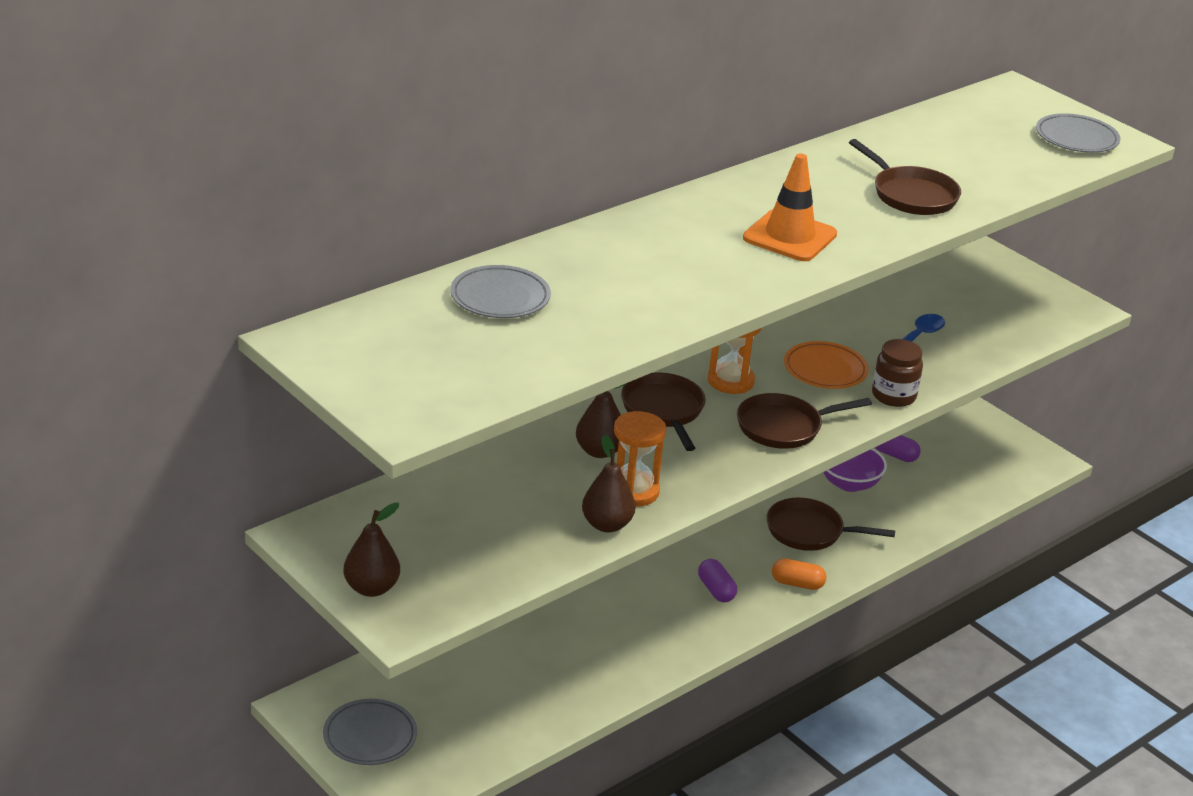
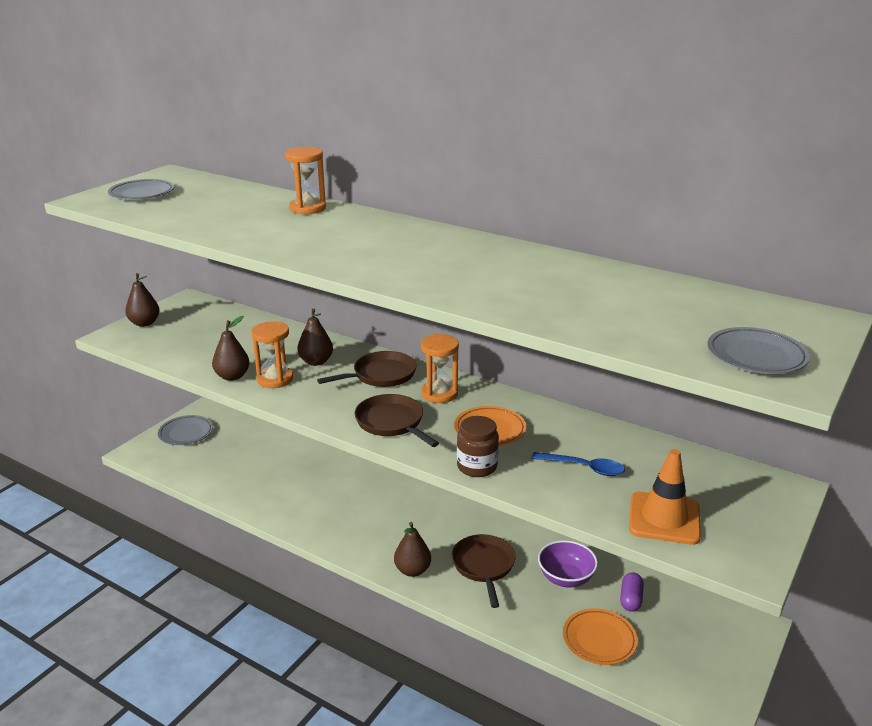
camera: 75 degrees right, 5 degrees down
grey plate [451,265,551,318] -> grey plate moved to [108,179,174,200]
purple capsule [698,559,737,602] -> none
orange traffic cone [743,154,837,261] -> orange traffic cone moved to [629,449,701,545]
orange capsule [772,558,826,590] -> brown pear [394,522,431,577]
brown pan [849,139,961,215] -> none
none -> orange hourglass [285,147,326,214]
none -> orange plate [563,608,638,665]

